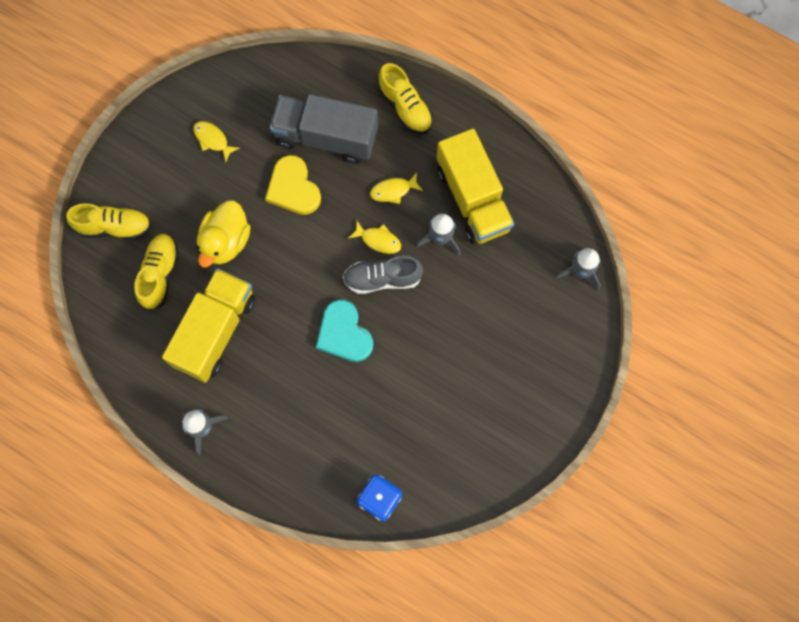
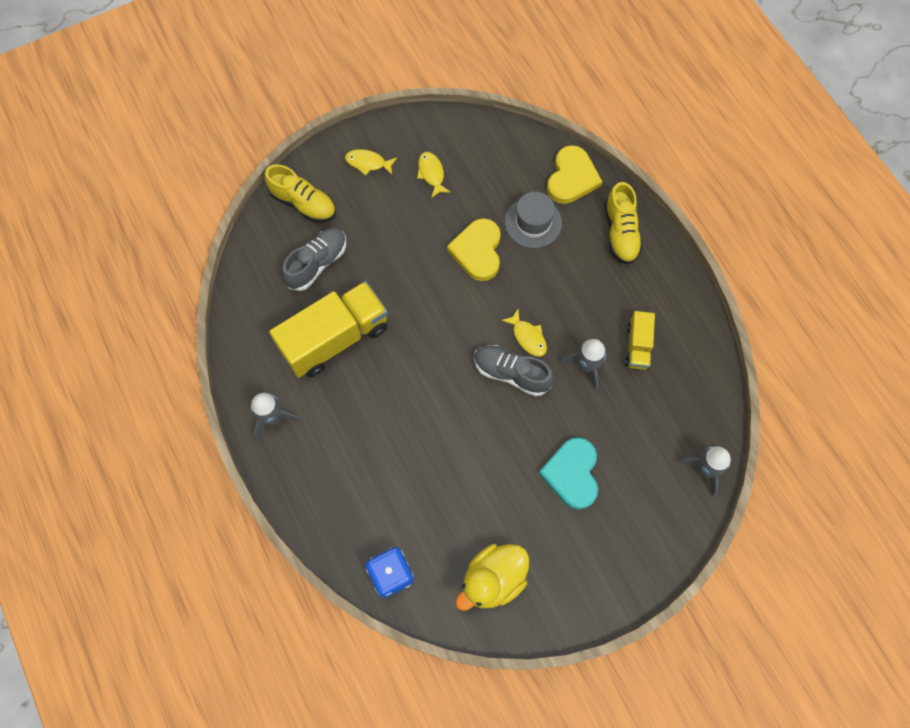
camera: 30 degrees right, 5 degrees down
yellow shoe [134,234,179,311] -> grey shoe [282,228,346,291]
yellow duck [197,200,251,268] -> yellow duck moved to [455,544,529,611]
grey truck [270,94,378,164] -> grey hat [505,192,562,248]
turquoise heart [316,299,373,362] -> turquoise heart moved to [538,437,598,510]
yellow fish [370,173,423,204] -> yellow fish moved to [345,149,397,176]
yellow truck [437,128,514,245] -> yellow truck [625,311,655,370], size x0.50
none -> yellow heart [547,145,603,204]

